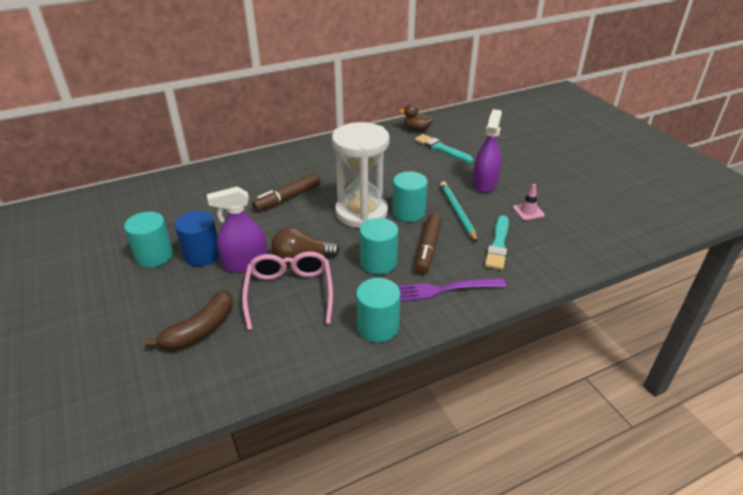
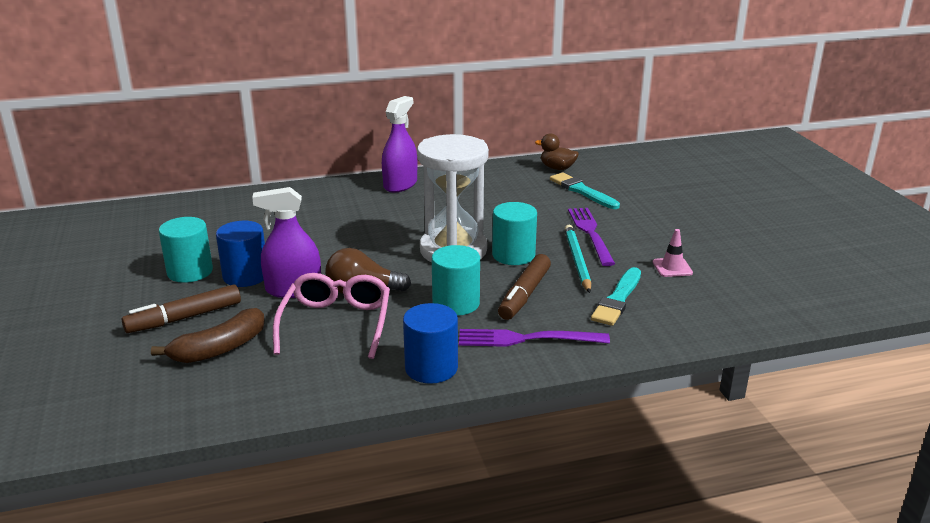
camera: 10 degrees right, 10 degrees down
brown marker [252,173,321,212] -> brown marker moved to [121,284,241,333]
turquoise cylinder [356,278,400,342] -> blue cylinder [403,303,458,384]
purple spray bottle [473,109,502,193] -> purple spray bottle moved to [382,96,417,192]
none -> purple fork [568,208,615,266]

